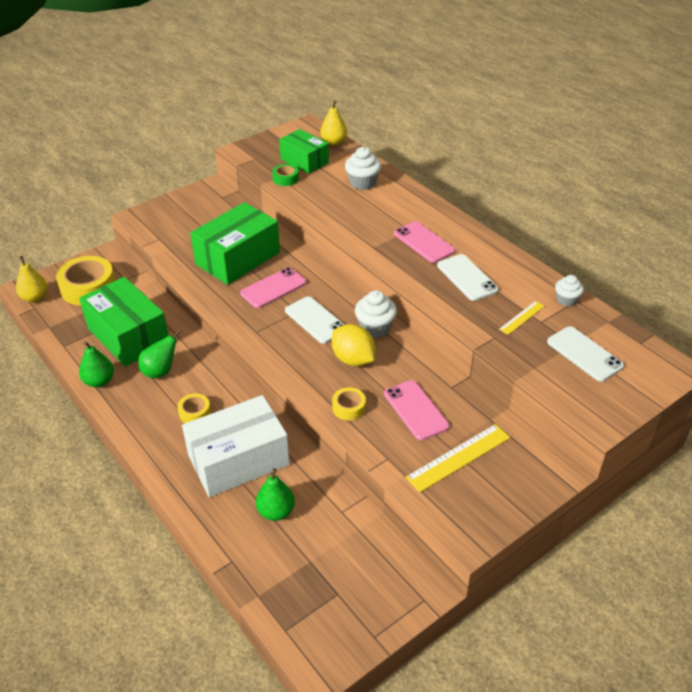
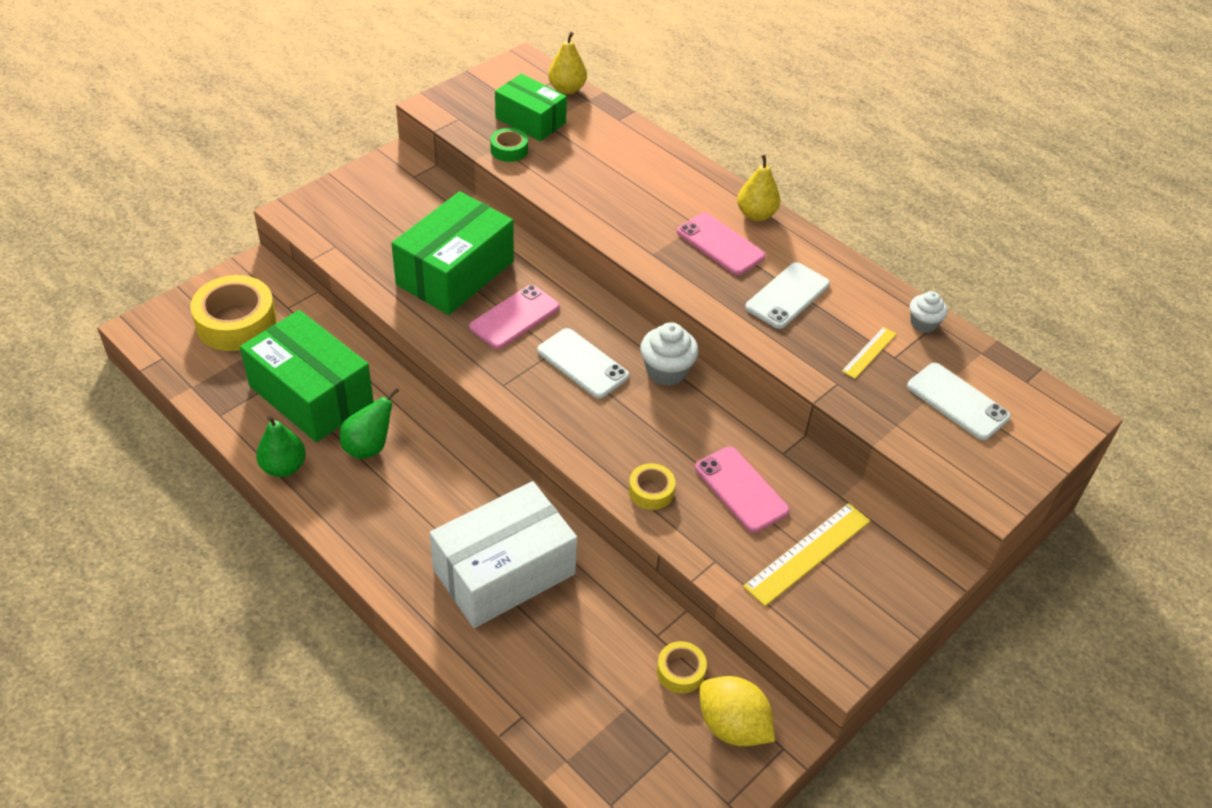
camera: 10 degrees left, 5 degrees up
yellow pear [16,256,48,302] -> yellow pear moved to [737,154,780,221]
yellow tape [177,394,211,423] -> yellow tape moved to [657,641,707,693]
green pear [256,468,295,521] -> none
yellow lemon [331,324,375,366] -> yellow lemon moved to [699,676,775,746]
white cupcake [345,147,381,190] -> none
white phone [437,254,499,301] -> white phone turned 75 degrees clockwise [745,262,830,329]

